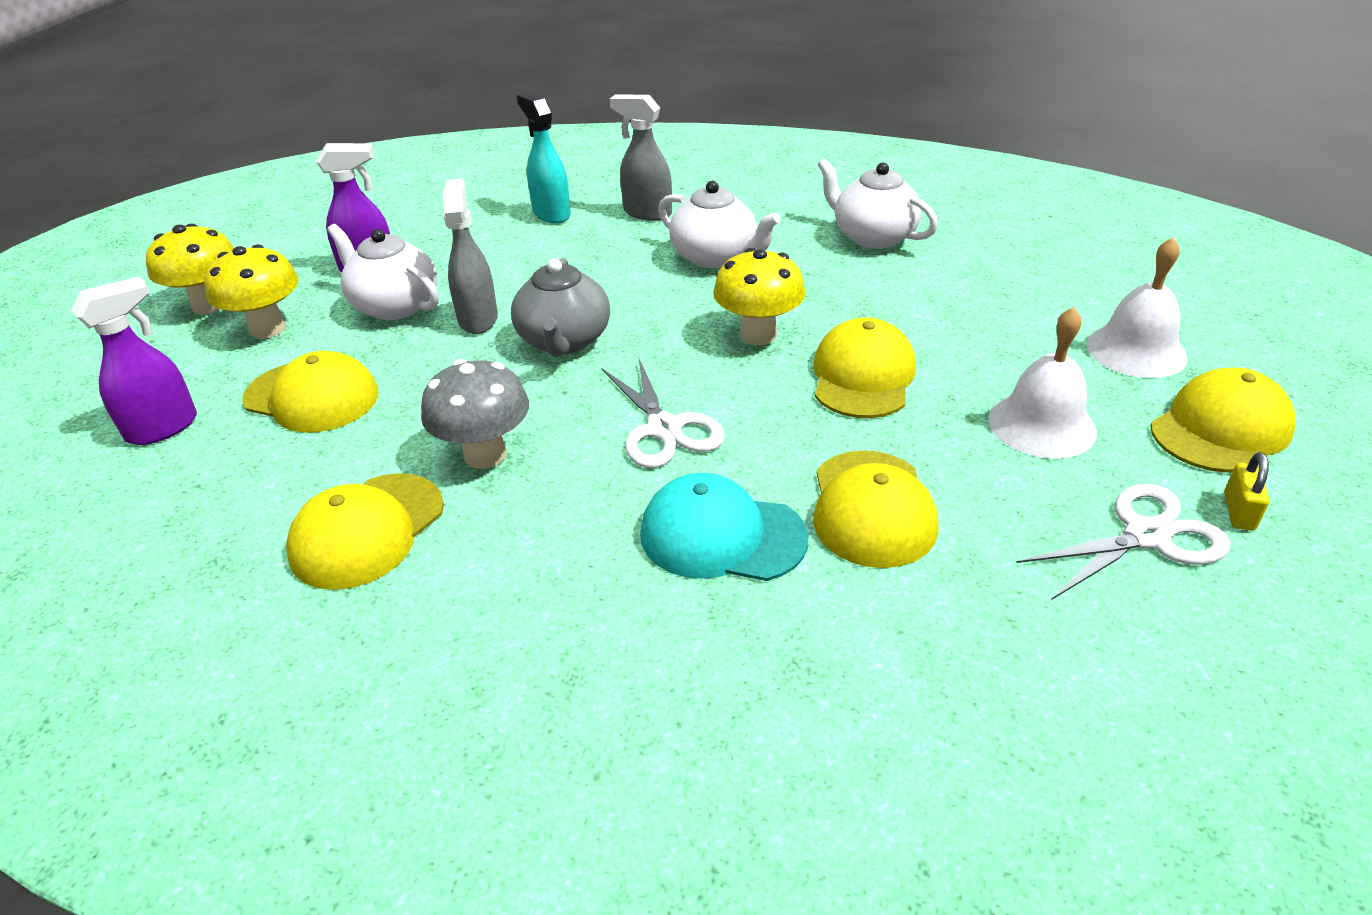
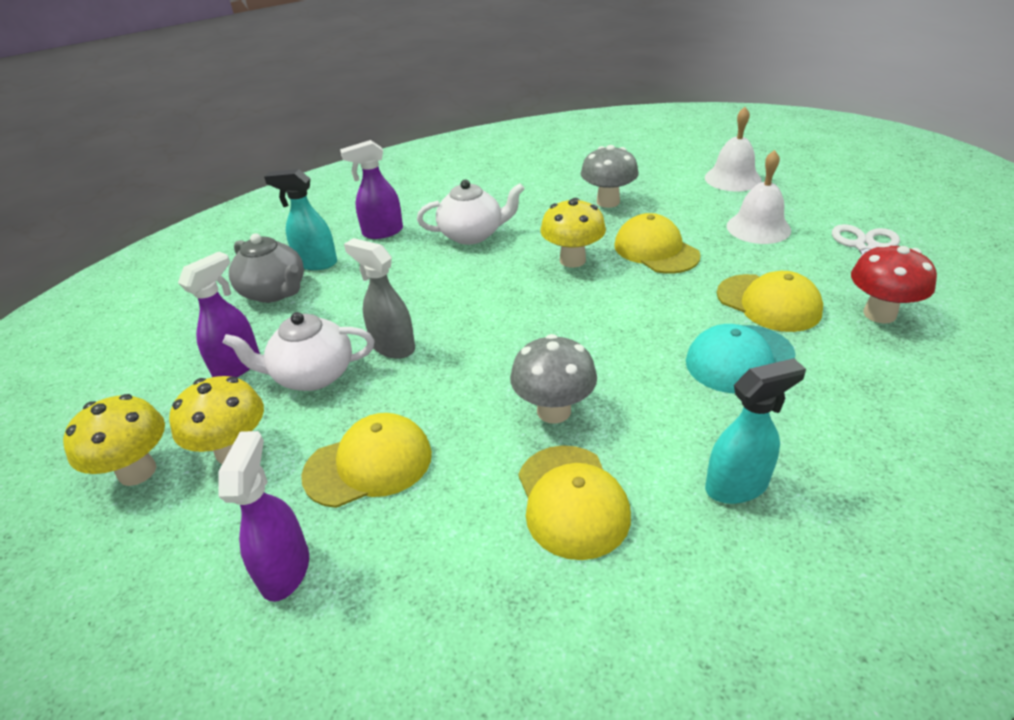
camera: 45 degrees left, 0 degrees up
grey teapot [511,258,610,357] -> grey teapot moved to [229,233,304,303]
white scissors [602,356,725,468] -> none
grey spray bottle [610,94,672,221] -> purple spray bottle [340,140,403,239]
white teapot [818,158,938,249] -> none
yellow cap [1150,368,1296,473] -> none
yellow padlock [1224,452,1269,531] -> none
none -> grey mushroom [581,145,639,208]
none -> turquoise spray bottle [705,358,806,504]
none -> red mushroom [851,244,937,324]

